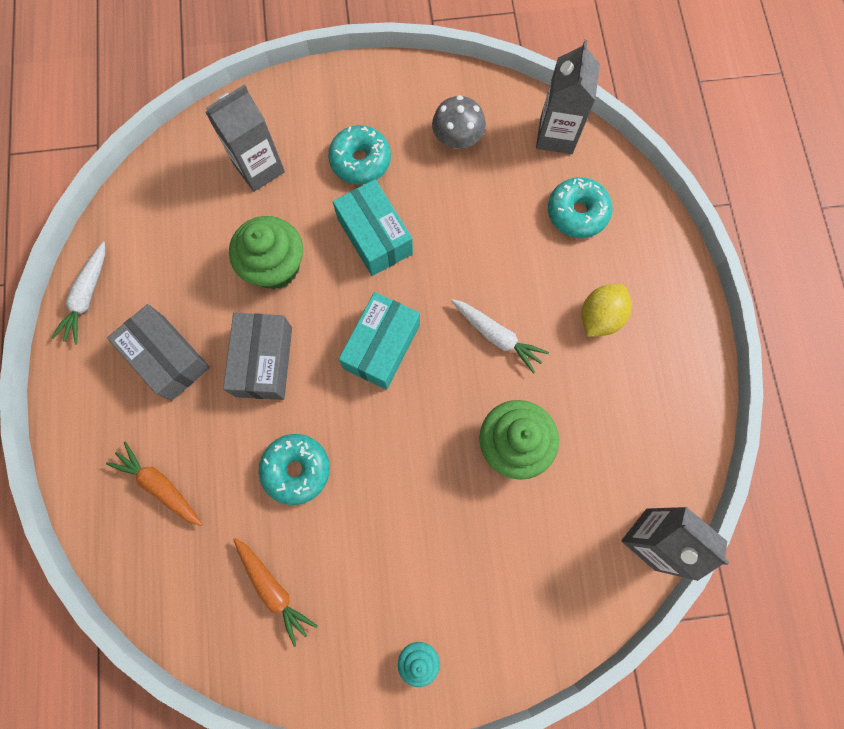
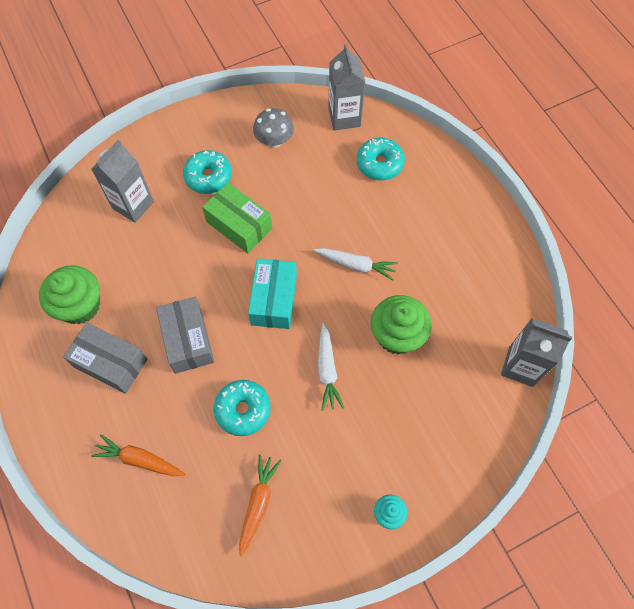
camera: 20 degrees left, 10 degrees down
white carrot [52,242,105,345] -> white carrot moved to [318,323,344,411]
green cupcake [229,216,303,289] -> green cupcake moved to [39,265,100,324]
orange carrot [233,538,318,647] -> orange carrot turned 105 degrees counterclockwise [239,454,282,557]
turquoise box [333,179,413,276] -> green box [202,182,272,253]
yellow lemon [582,284,632,337] -> none

